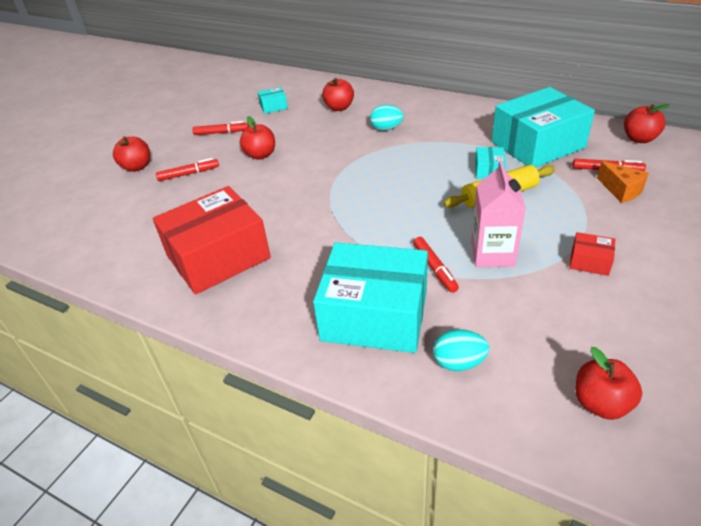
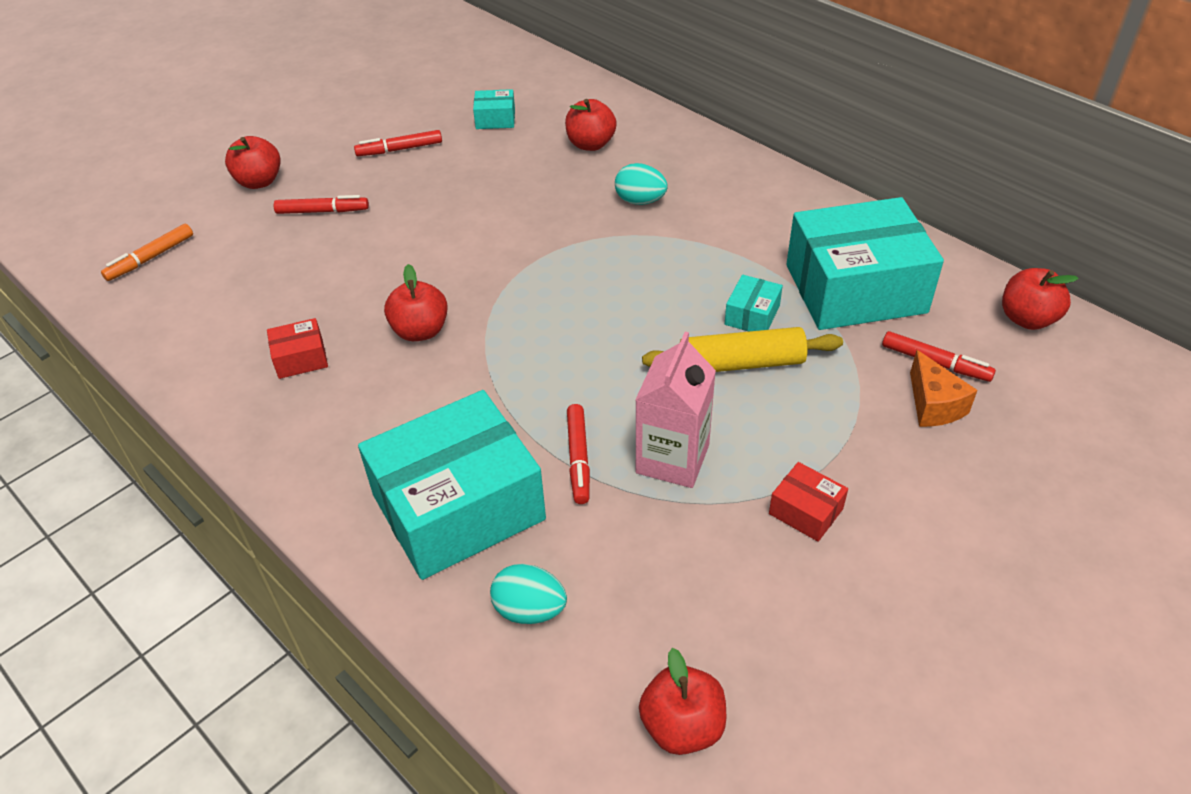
camera: 15 degrees right, 5 degrees up
red box [153,186,271,295] -> red box [267,318,328,379], size x0.41
red marker [192,121,249,135] -> red marker turned 150 degrees clockwise [354,130,442,156]
red apple [240,116,275,160] -> red apple moved to [384,264,448,341]
turquoise box [313,242,428,353] -> turquoise box turned 60 degrees counterclockwise [358,390,546,580]
none -> orange marker [101,223,193,281]

